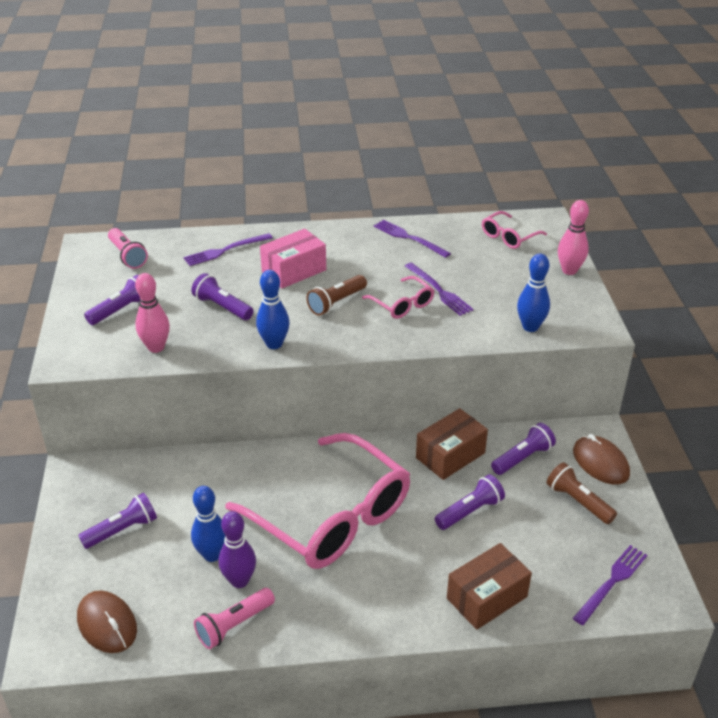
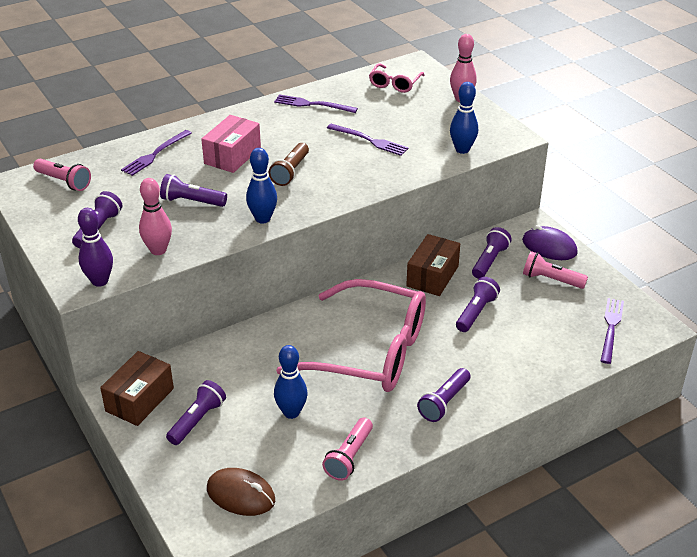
camera: 25 degrees left, 0 degrees up
purple bowling pin [219,511,256,588] -> purple bowling pin moved to [78,208,113,287]
pink glasses [362,276,435,319] -> none
brown box [447,543,532,630] -> brown box moved to [100,351,174,426]
brown flashlight [546,462,617,524] -> pink flashlight [523,251,588,289]
brown mouse [573,434,630,485] -> purple mouse [522,225,578,260]
none -> purple flashlight [417,368,470,422]

